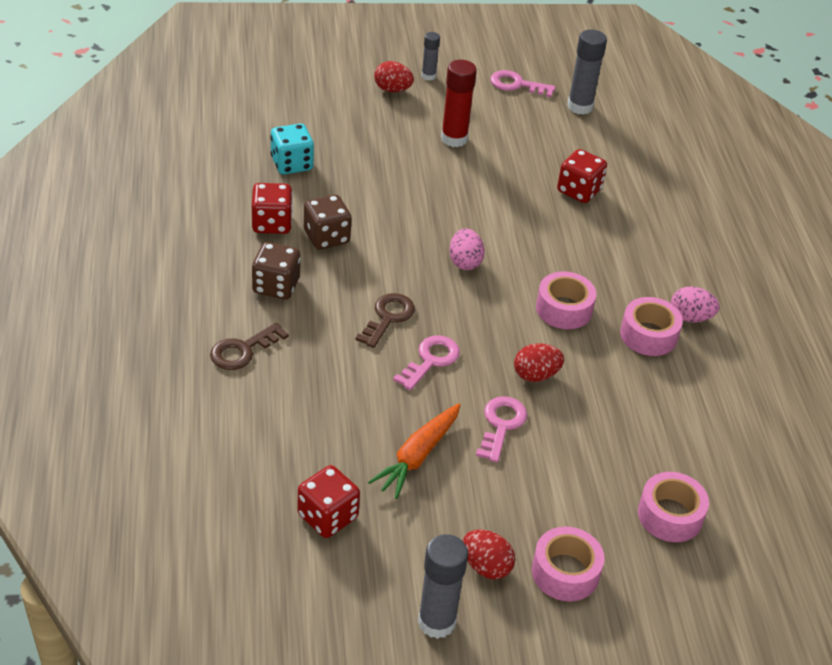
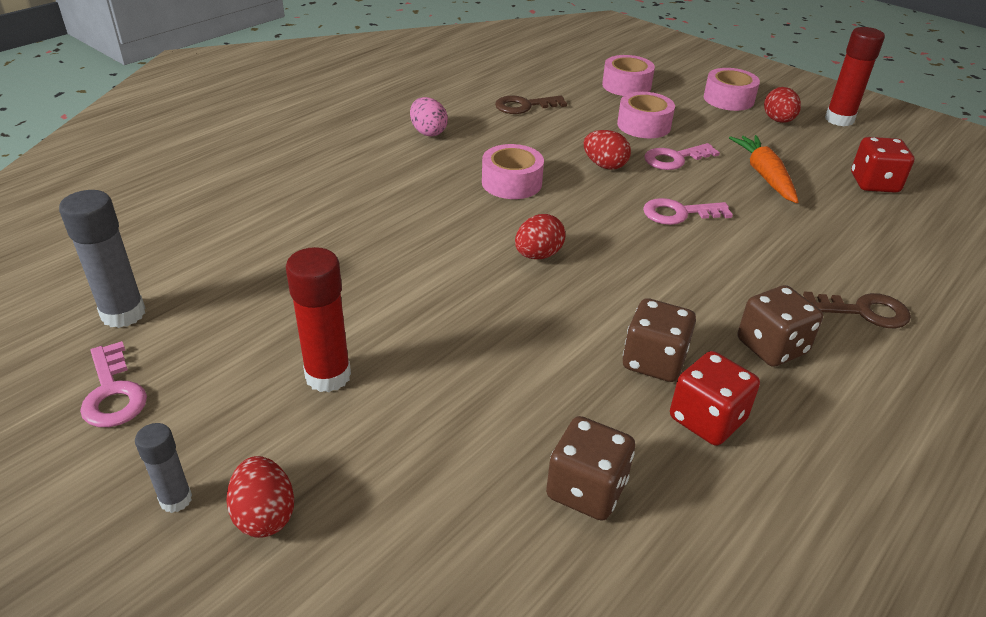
camera: 130 degrees left, 5 degrees down
turquoise dice [270,124,314,174] -> brown dice [546,416,635,521]
brown key [356,293,415,348] -> brown key moved to [495,96,567,114]
orange carrot [368,403,460,499] -> orange carrot turned 90 degrees counterclockwise [729,135,799,203]
grey glue stick [418,534,468,639] -> red glue stick [825,27,885,126]
pink egg [449,228,485,270] -> red egg [515,214,566,259]
red dice [557,149,607,203] -> none
pink tape [620,297,683,356] -> pink tape moved to [617,92,675,138]

